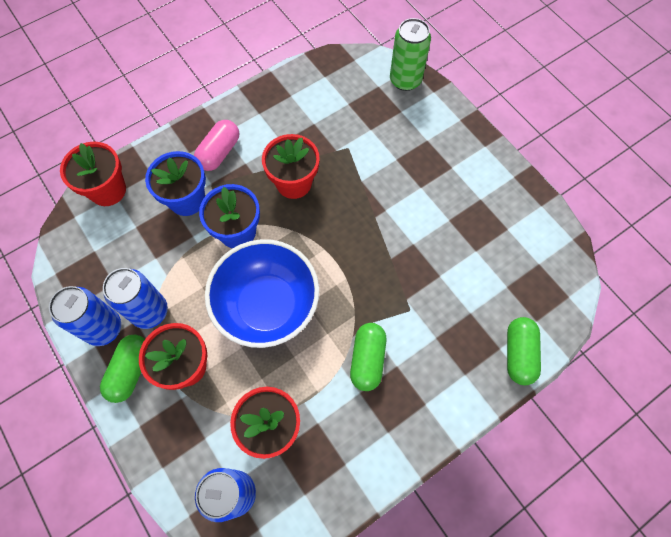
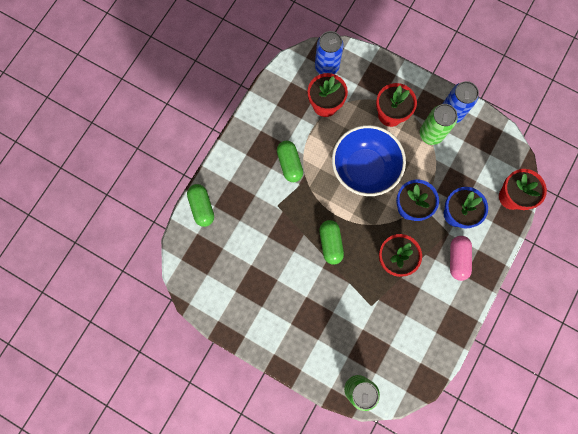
camera: 155 degrees right, 10 degrees up
green capsule [100,335,145,403] -> green capsule moved to [319,220,344,265]
blue can [103,268,168,329] -> green can [420,104,457,145]

